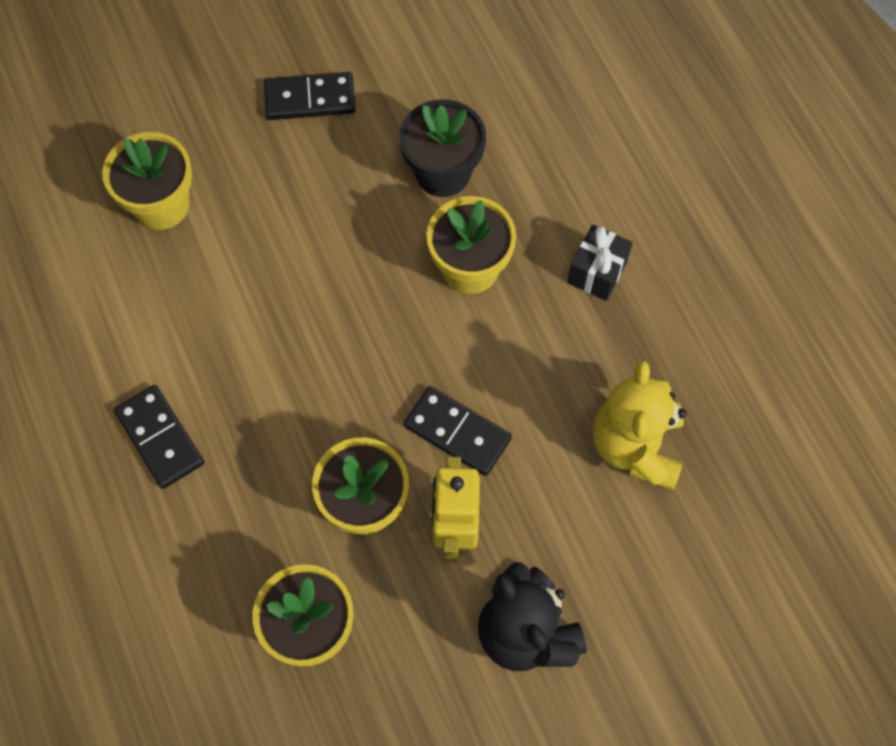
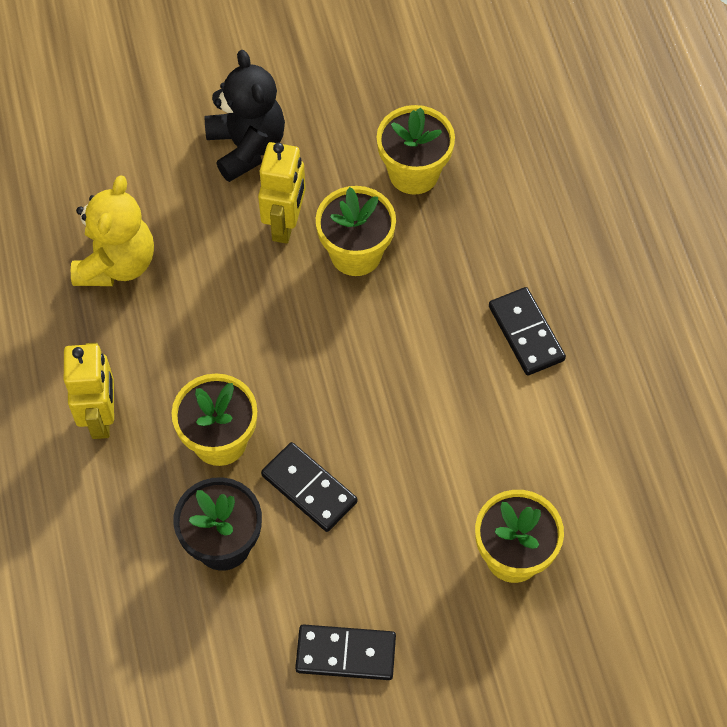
camera: 170 degrees left, 5 degrees down
black domino [404,386,512,476] -> black domino moved to [261,442,358,532]
black gift [567,224,633,301] -> yellow robot [64,343,114,439]

